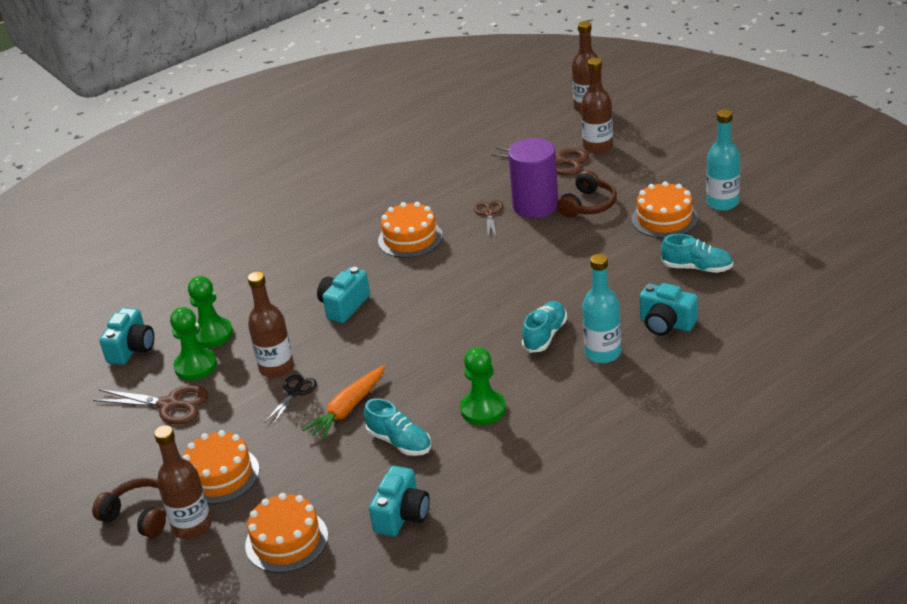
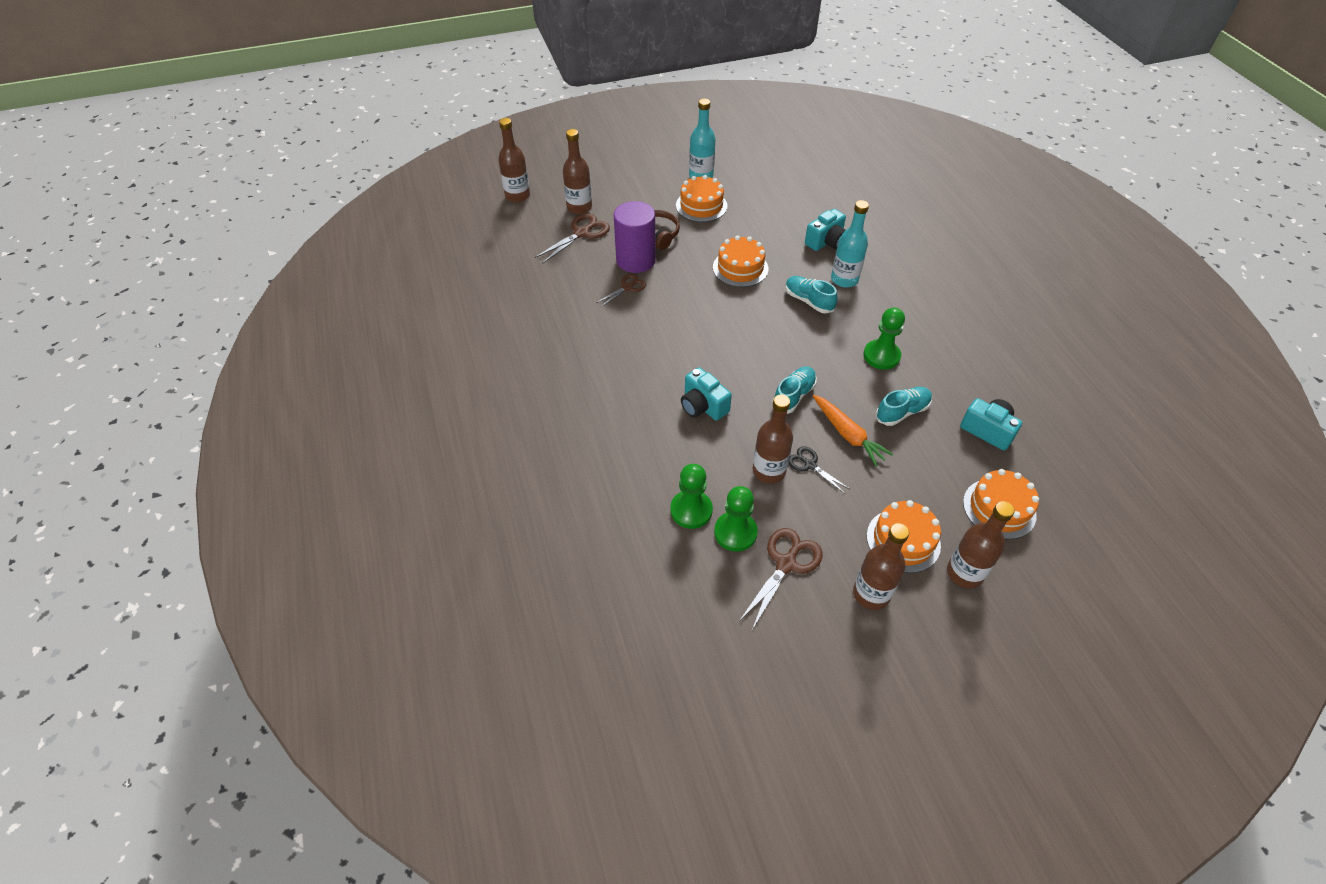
camera: 75 degrees left, 15 degrees up
brown headphones [92,478,167,538] -> none
turquoise camera [99,308,154,365] -> none
orange cake [378,202,443,258] -> orange cake moved to [713,236,768,287]
brown scissors [474,200,503,237] -> brown scissors turned 120 degrees clockwise [596,274,646,307]
turquoise shoe [661,234,733,273] -> turquoise shoe moved to [772,366,817,414]
none -> brown bottle [853,523,909,610]

